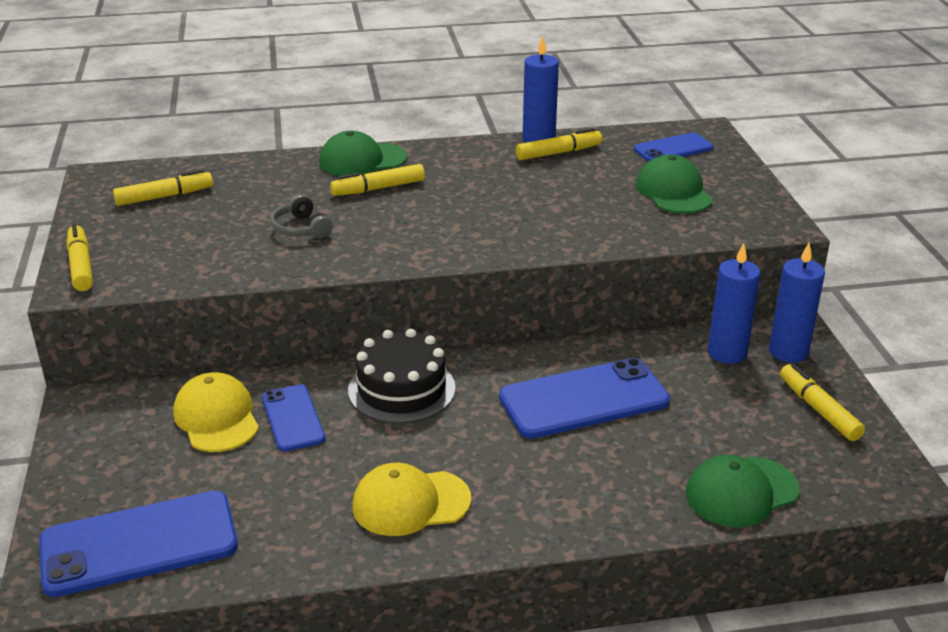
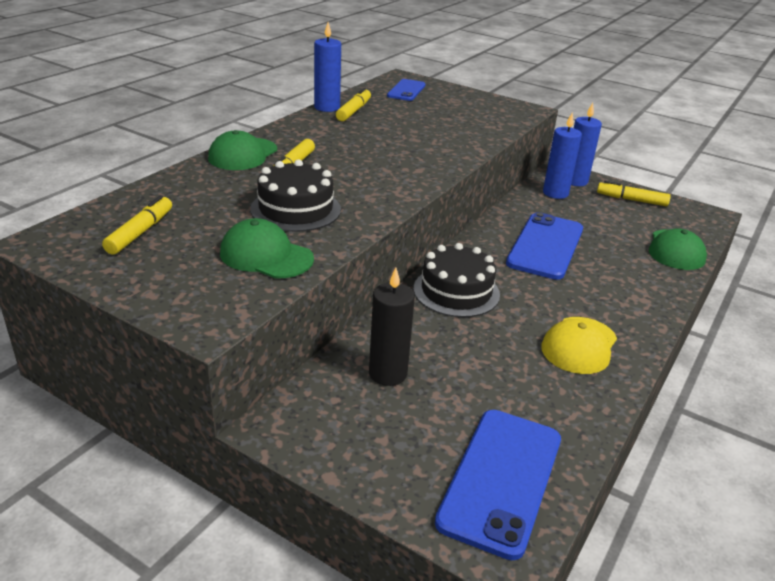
camera: 50 degrees left, 0 degrees up
yellow marker [67,224,93,291] -> none
yellow cap [173,372,259,452] -> black candle [369,268,415,386]
blue phone [262,384,325,452] -> none
grey headphones [271,194,333,238] -> black cake [250,159,341,232]
green cap [636,154,713,214] -> green cap moved to [220,218,314,279]

